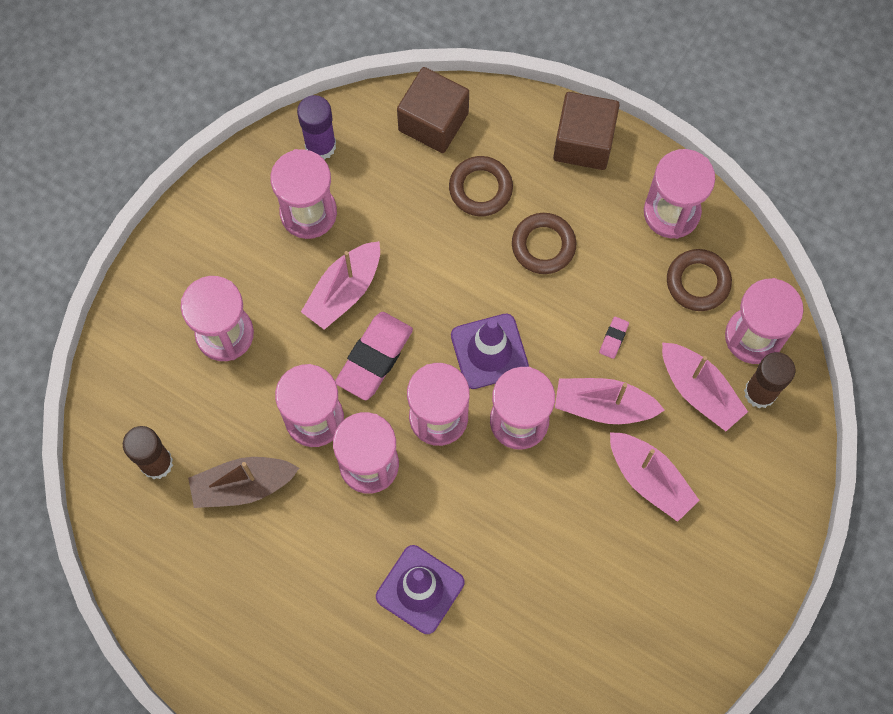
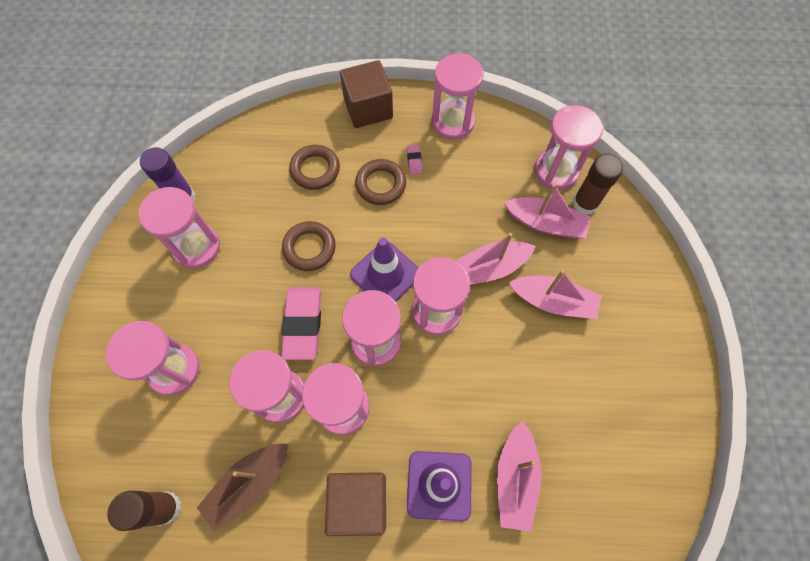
camera: 30 degrees left, 5 degrees down
pink boat [301,241,380,330] -> pink boat moved to [497,421,541,532]
brown cube [397,67,469,153] -> brown cube moved to [325,472,386,536]
pink eraser [599,317,629,359] -> pink eraser moved to [407,145,423,175]
brown ring [667,249,732,311] -> brown ring moved to [282,221,336,271]

